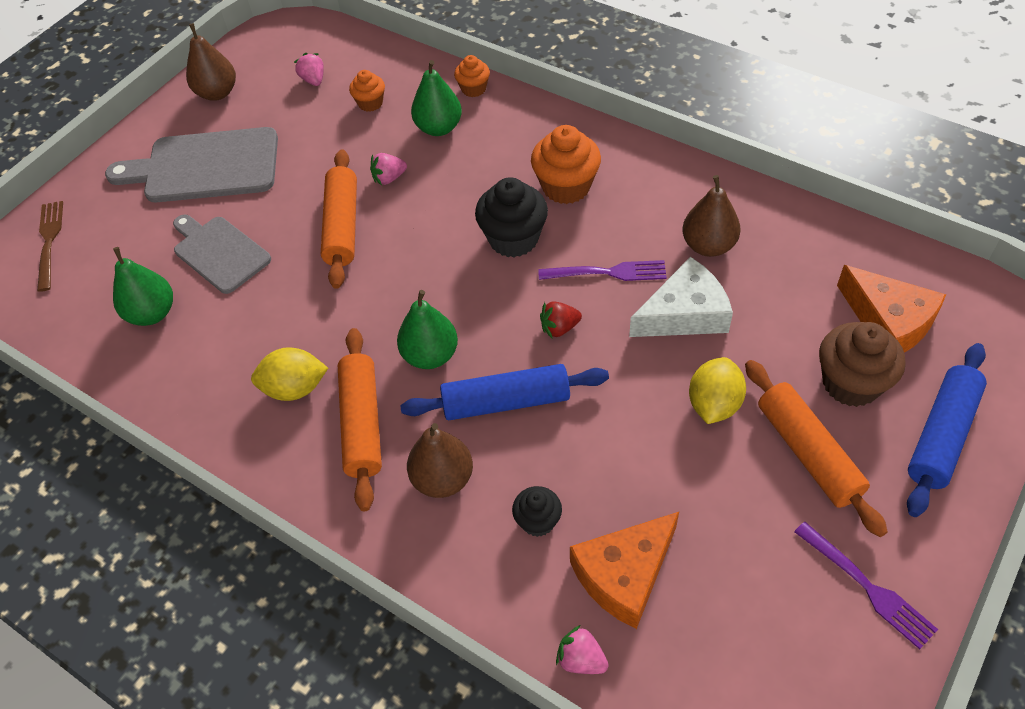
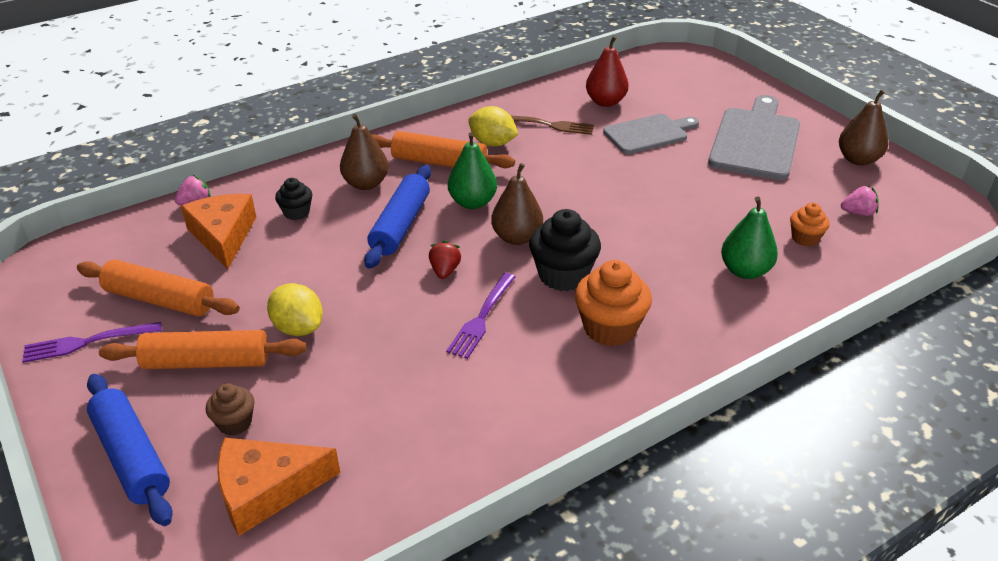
camera: 110 degrees right, 15 degrees down
brown fork [37,201,63,292] -> brown fork moved to [511,116,594,135]
green pear [113,247,173,326] -> red pear [586,36,628,107]
yellow lemon [251,347,328,401] -> yellow lemon turned 75 degrees counterclockwise [468,106,518,147]
orange rolling pin [321,149,357,289] -> orange rolling pin moved to [77,259,240,317]
pink strawberry [370,153,407,185] -> none
orange cupcake [454,55,490,97] -> none
white cheese [629,257,733,337] -> none
brown pear [683,175,741,257] -> brown pear moved to [491,163,543,245]
brown cupcake [819,322,906,407] -> brown cupcake [206,383,255,436], size x0.57

